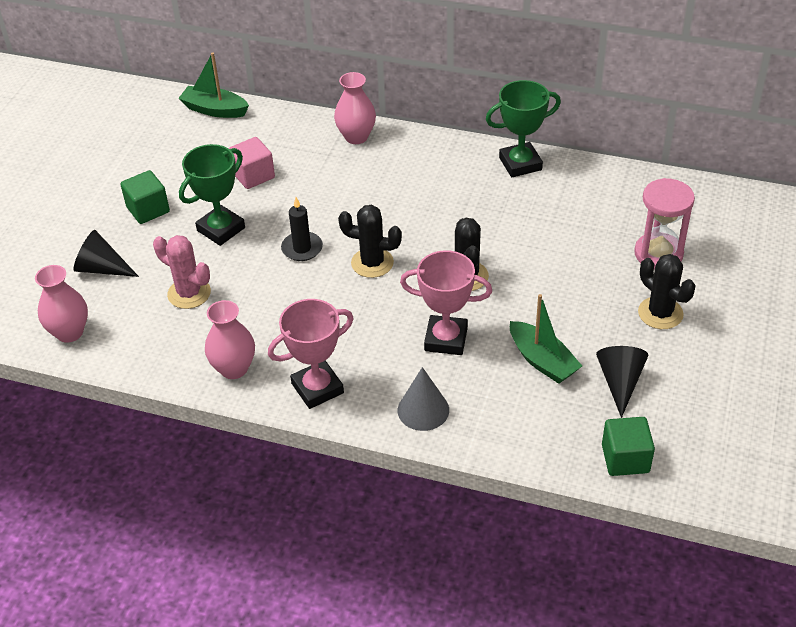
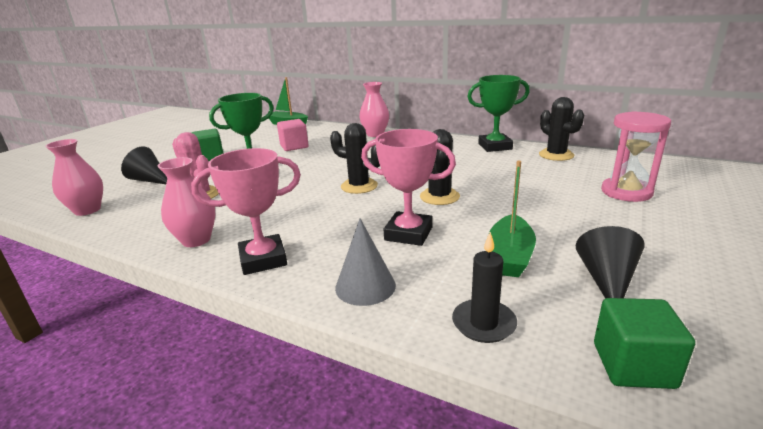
camera: 10 degrees right, 20 degrees down
black candle [281,197,323,261] -> black candle moved to [452,232,517,343]
green boat [510,294,582,384] -> green boat turned 45 degrees clockwise [489,161,536,277]
black cactus [638,254,696,329] -> black cactus moved to [539,97,584,161]

